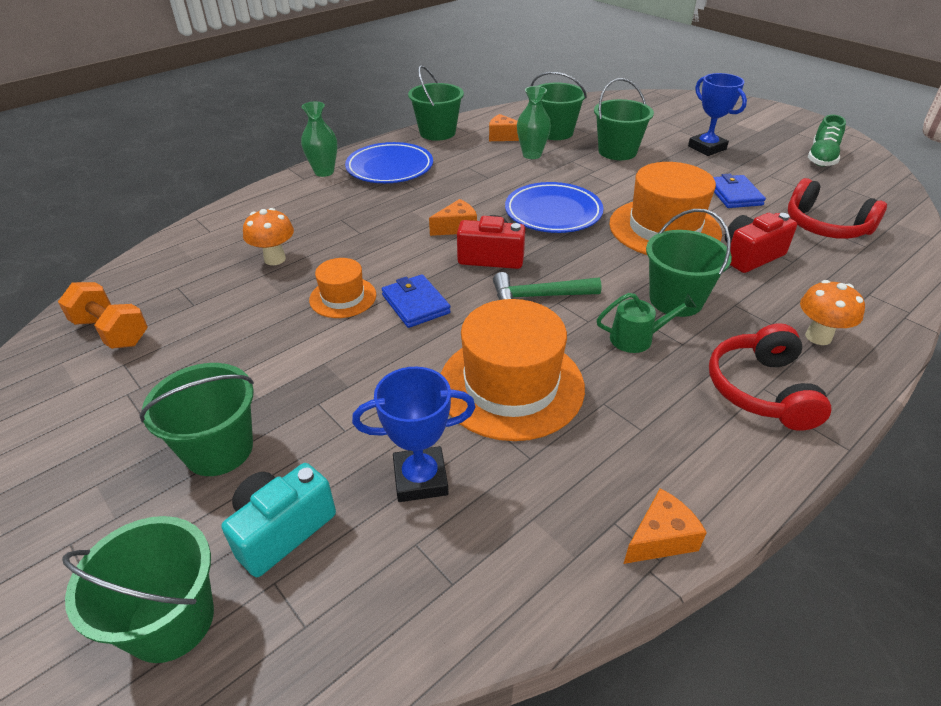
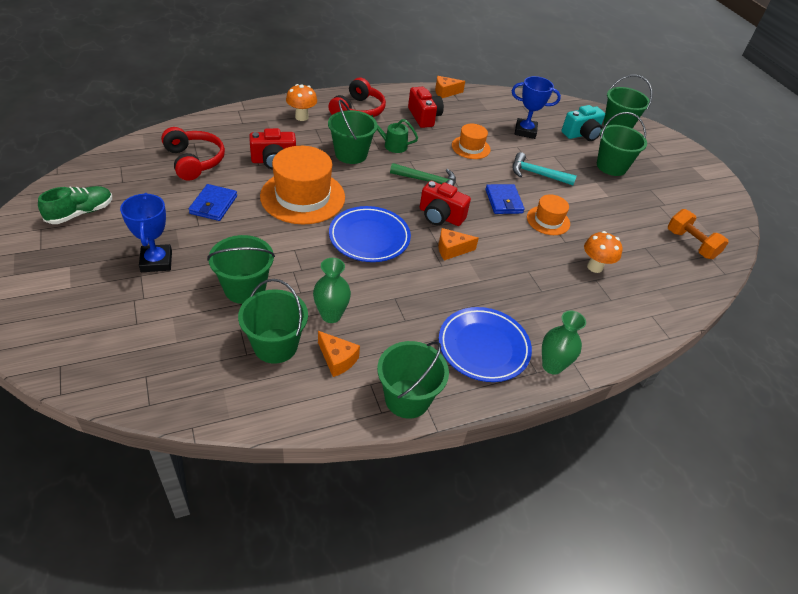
camera: 165 degrees left, 5 degrees up
orange hat [440,299,585,441] -> orange hat [452,124,491,159], size x0.53
none -> red camera [408,87,444,128]
none -> turquoise hammer [512,152,576,185]

